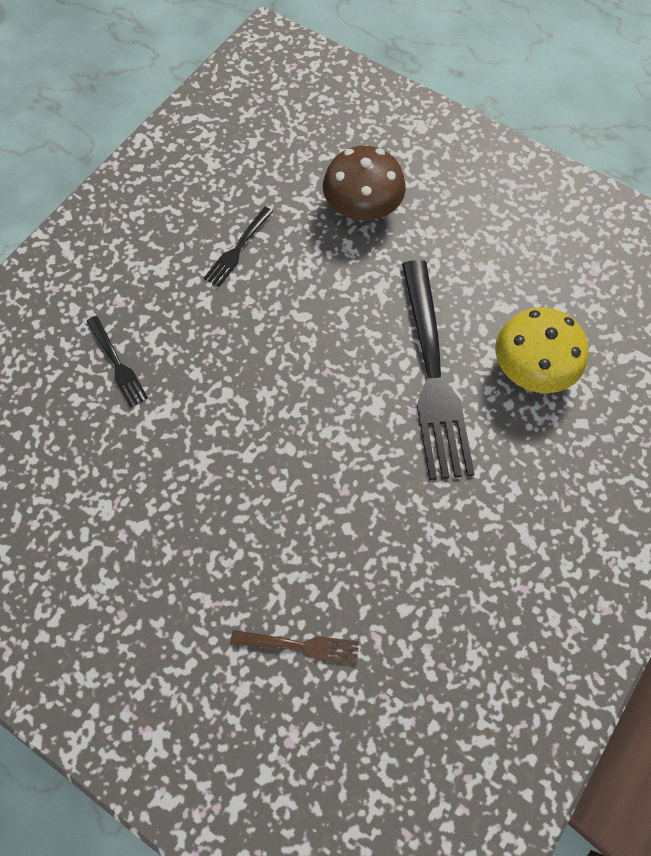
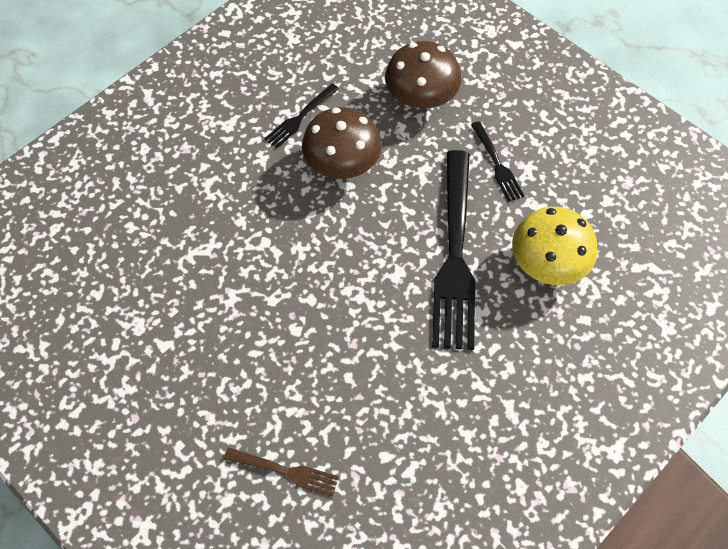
camera: 10 degrees right, 5 degrees down
black fork [87,316,148,408] -> black fork moved to [471,121,525,202]
none -> brown mushroom [302,107,382,179]

